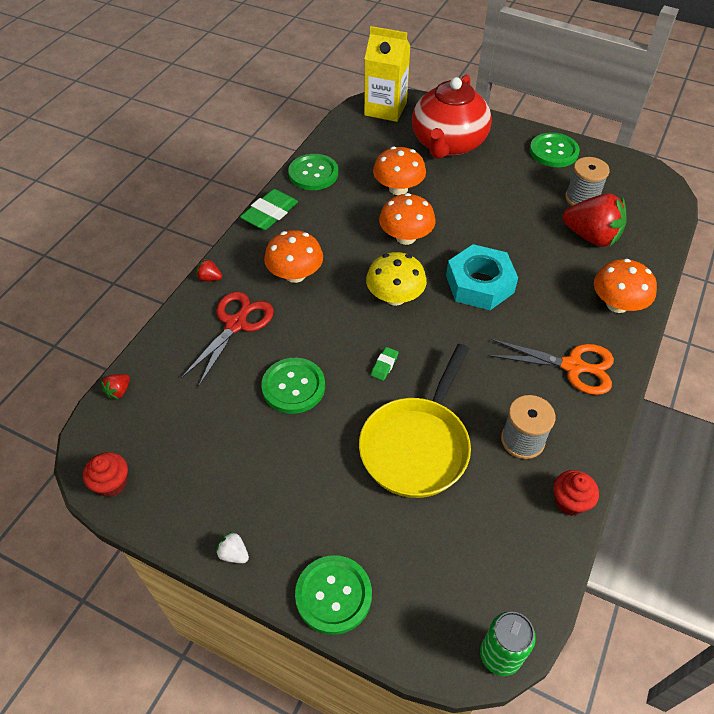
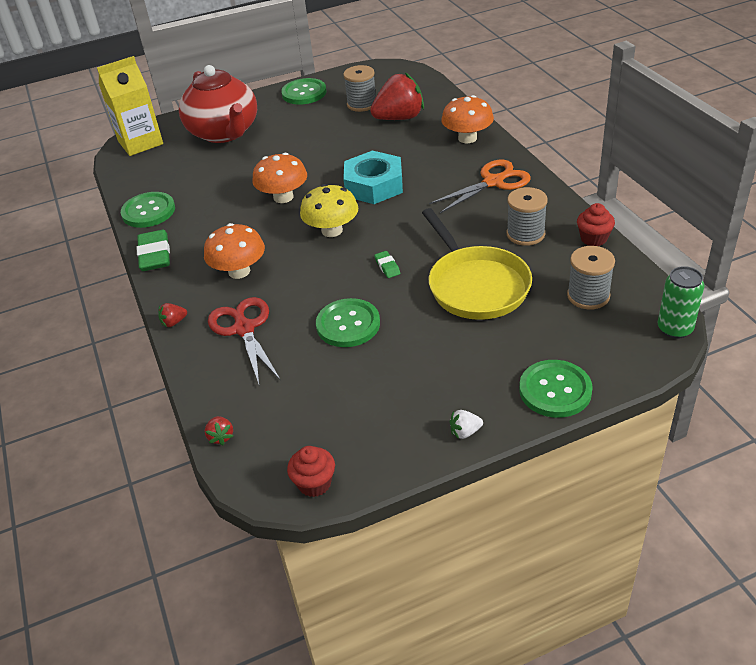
camera: 45 degrees left, 10 degrees down
orange mushroom [373,146,426,195] -> none
none -> grey spool [567,246,615,310]

